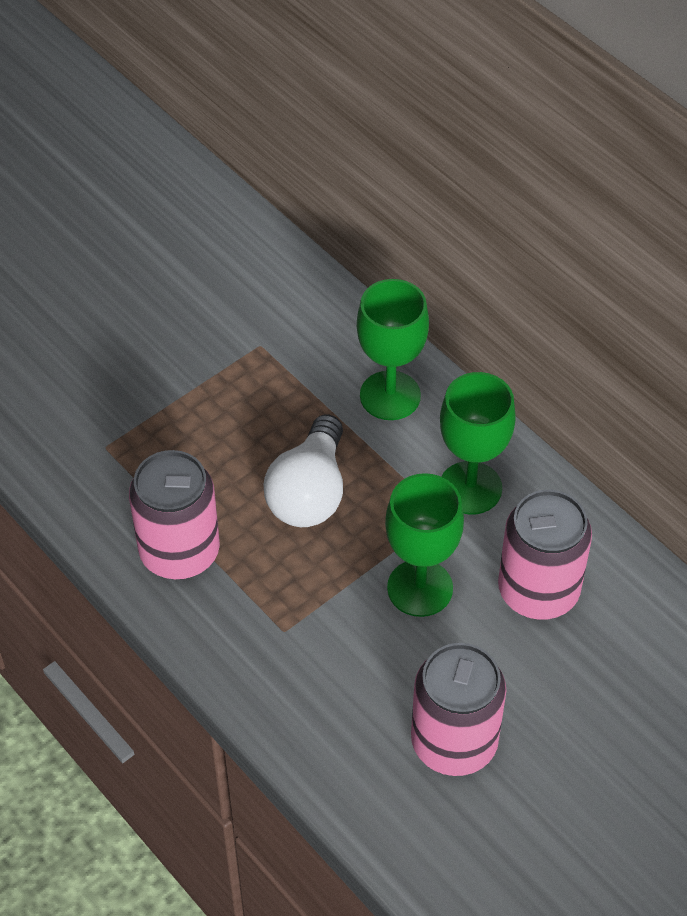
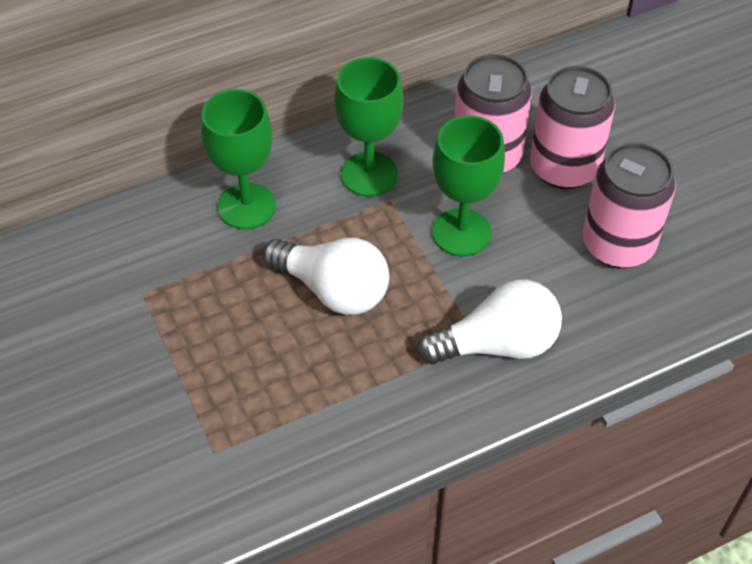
camera: 75 degrees left, 0 degrees up
pink can [129,450,220,579] -> pink can moved to [530,66,615,189]
none -> white light bulb [417,280,562,364]

